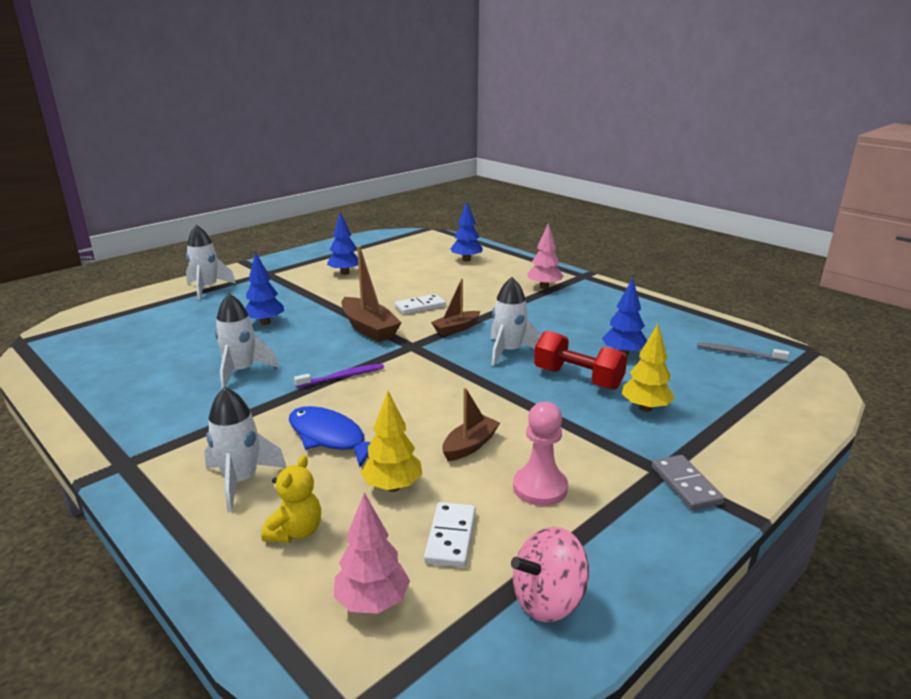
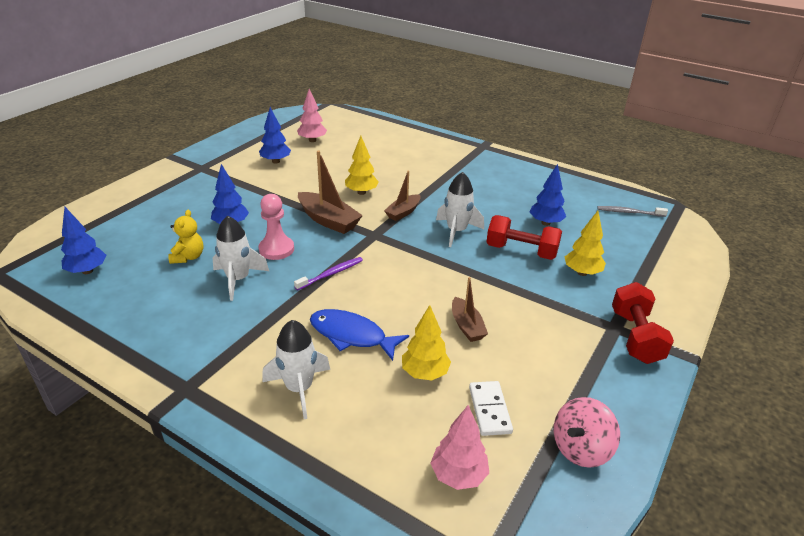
camera: 15 degrees left, 10 degrees up
white rocket [186,225,236,300] -> none
yellow teddy bear [261,455,321,543] -> yellow teddy bear moved to [168,210,203,264]
white domino [395,294,446,315] -> yellow tree [345,136,379,195]
brown boat [442,388,500,461] -> brown boat turned 135 degrees clockwise [452,277,488,342]
blue tree [450,202,483,262] -> blue tree moved to [61,207,106,274]
pink pawn [513,402,568,506] -> pink pawn moved to [259,194,294,260]
pink tree [527,223,563,289] -> pink tree moved to [297,89,327,142]
grey domino [652,455,724,510] -> red dumbbell [612,282,674,364]

